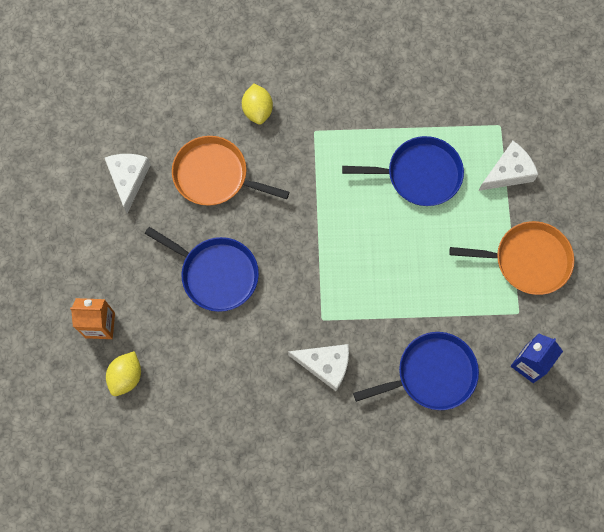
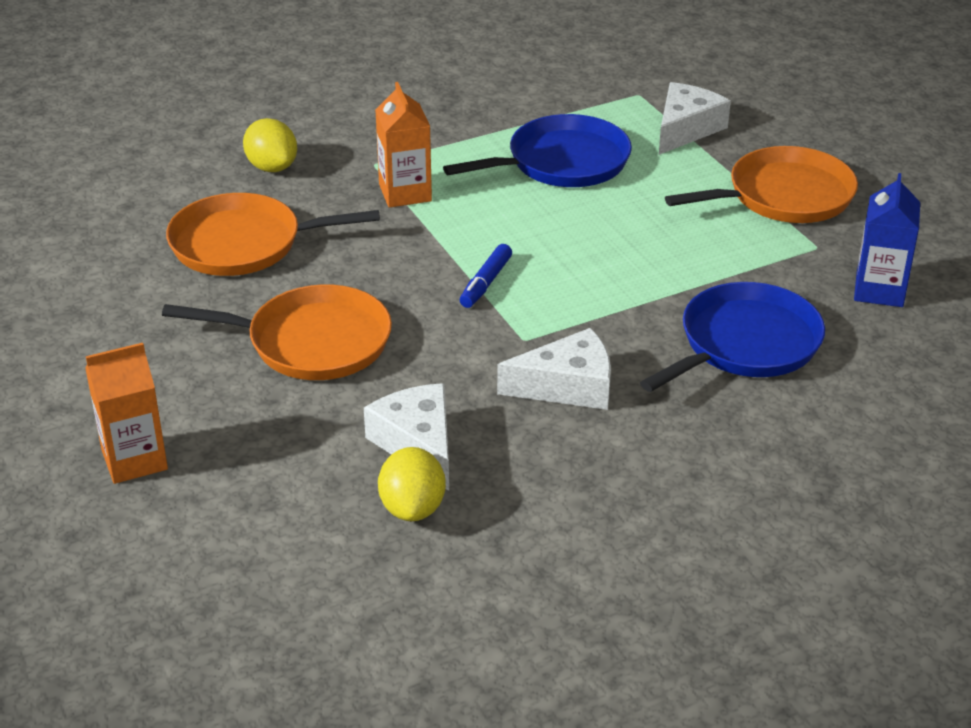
camera: 25 degrees left, 35 degrees down
white cheese [105,154,151,214] -> white cheese moved to [364,383,449,491]
yellow lemon [106,351,141,396] -> yellow lemon moved to [378,447,446,521]
blue pan [145,227,259,312] -> orange pan [162,284,392,380]
none -> orange carton [376,82,432,208]
none -> blue marker [460,244,512,308]

